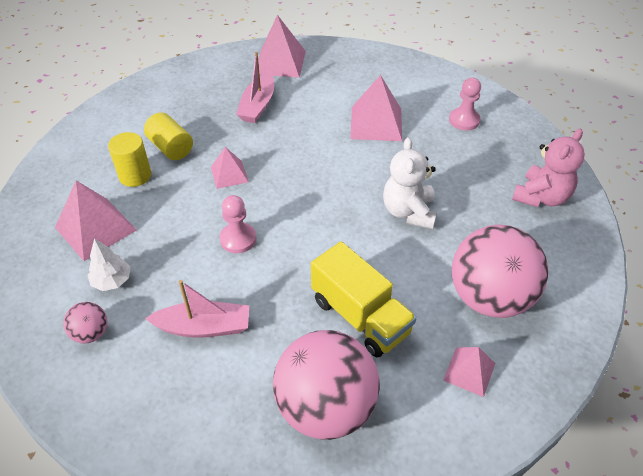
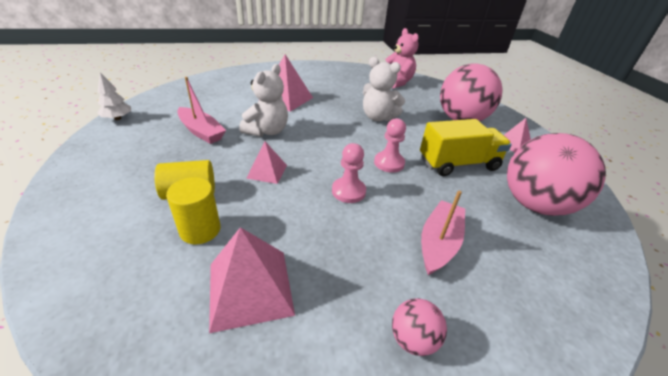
camera: 65 degrees left, 10 degrees down
white tree [88,238,130,291] -> white tree moved to [97,72,131,120]
pink pyramid [258,15,306,78] -> none
pink pawn [449,78,481,130] -> pink pawn moved to [374,118,406,173]
none -> white teddy bear [239,64,288,137]

